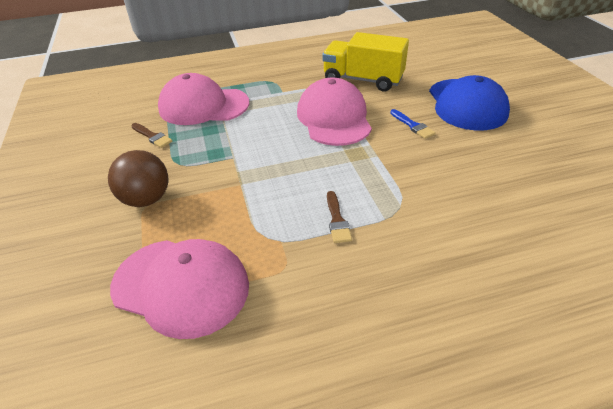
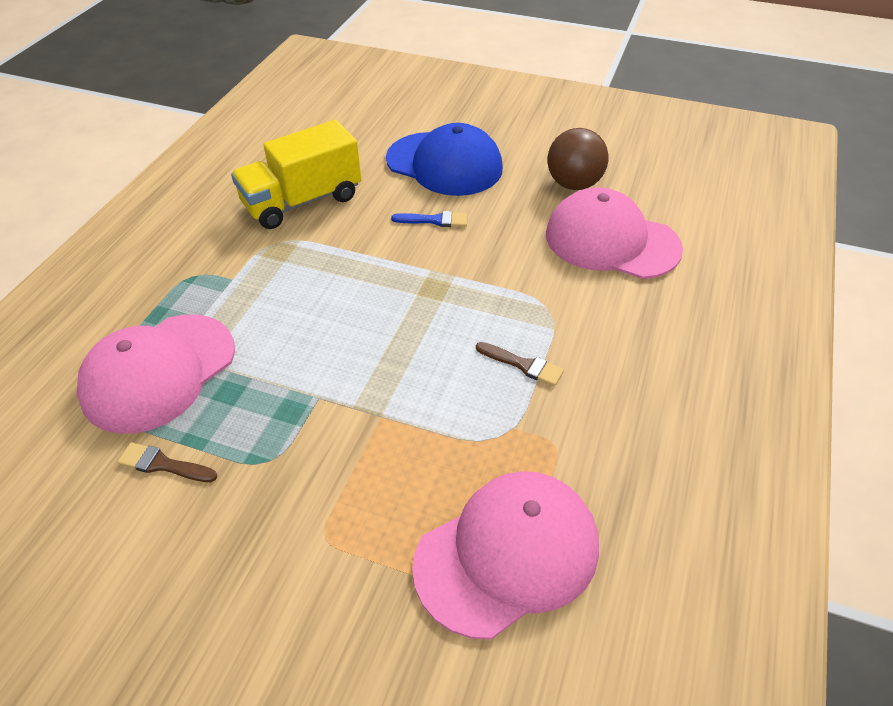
camera: 55 degrees left, 5 degrees up
brown ball [108,150,168,207] -> brown ball moved to [548,128,608,190]
brown brush [131,123,172,148] -> brown brush turned 150 degrees counterclockwise [117,442,217,482]
pink cap [297,77,372,146] -> pink cap moved to [546,188,683,279]

